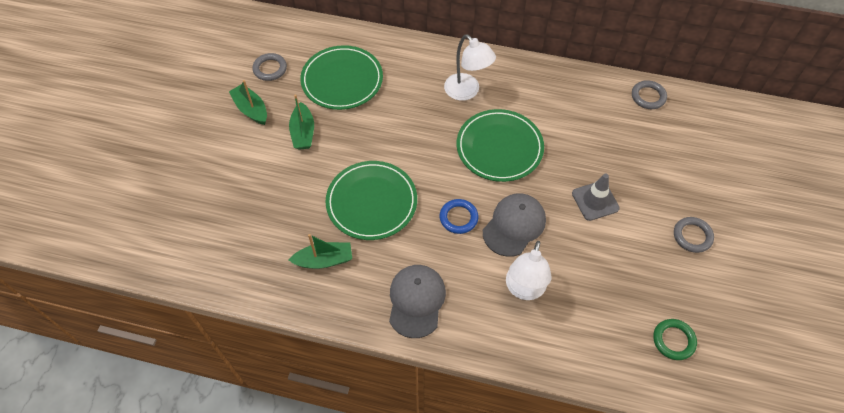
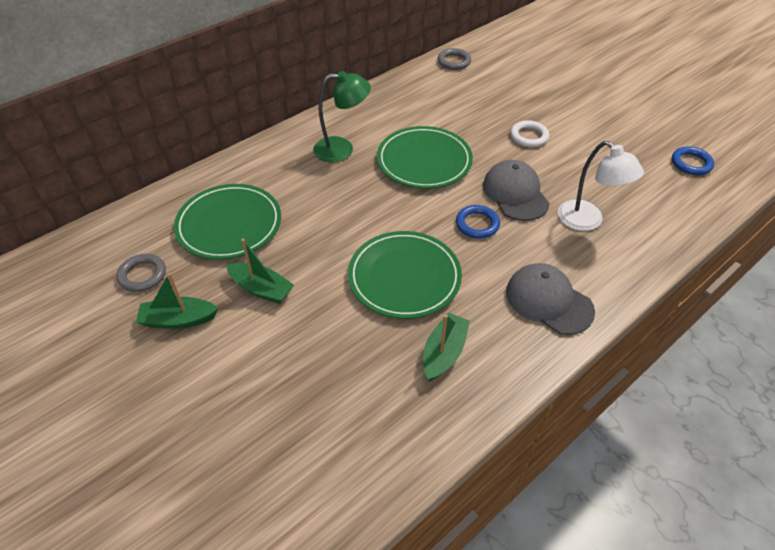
camera: 55 degrees left, 10 degrees down
white lamp [444,34,496,101] -> green lamp [313,71,371,163]
grey traffic cone [572,174,620,221] -> white ring [510,120,549,147]
green ring [653,319,697,360] -> blue ring [672,146,714,175]
grey ring [674,217,714,253] -> none

